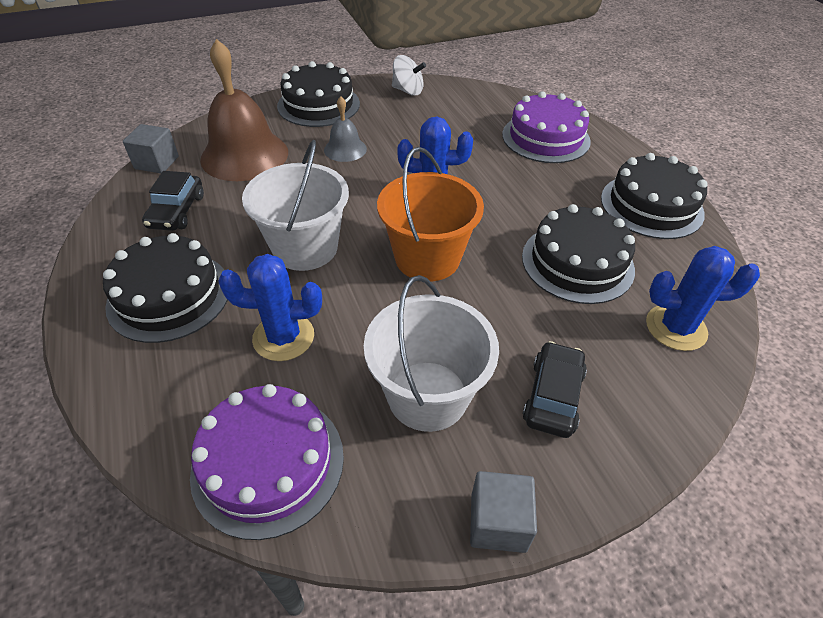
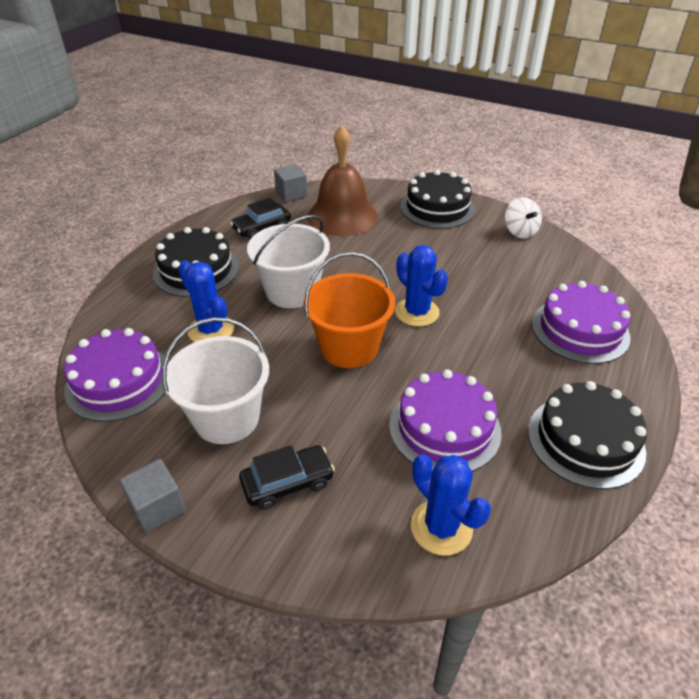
camera: 50 degrees right, 5 degrees down
grey bell [324,96,367,162] -> none
black cake [522,204,635,304] -> purple cake [389,370,502,472]

